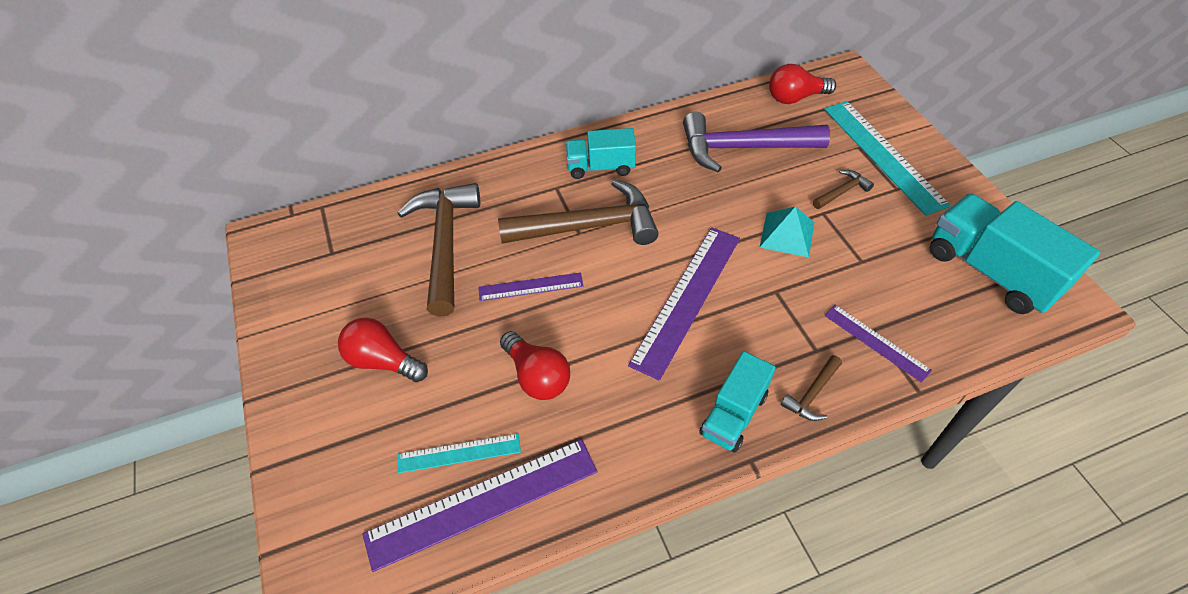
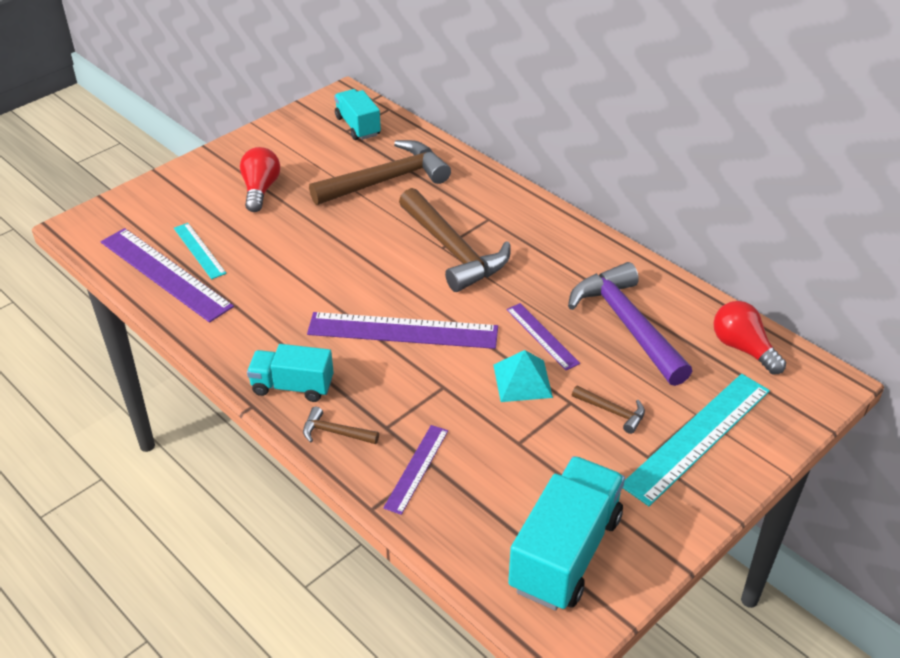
camera: 65 degrees right, 10 degrees down
purple ruler [478,272,583,301] -> purple ruler moved to [506,303,580,370]
red light bulb [500,331,570,400] -> none
turquoise truck [566,128,636,179] -> turquoise truck moved to [334,89,381,140]

